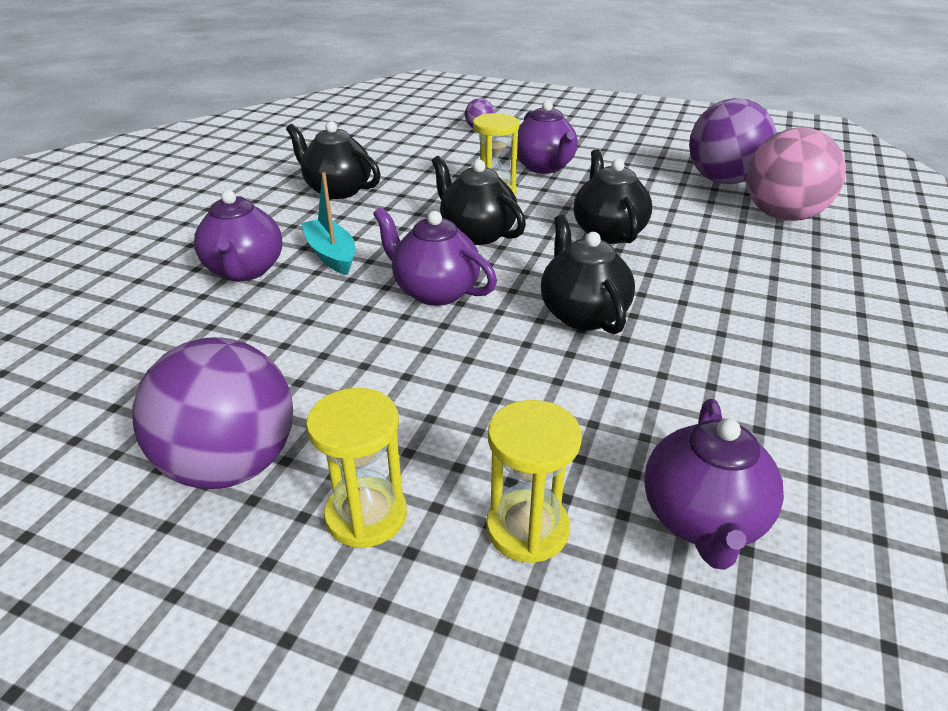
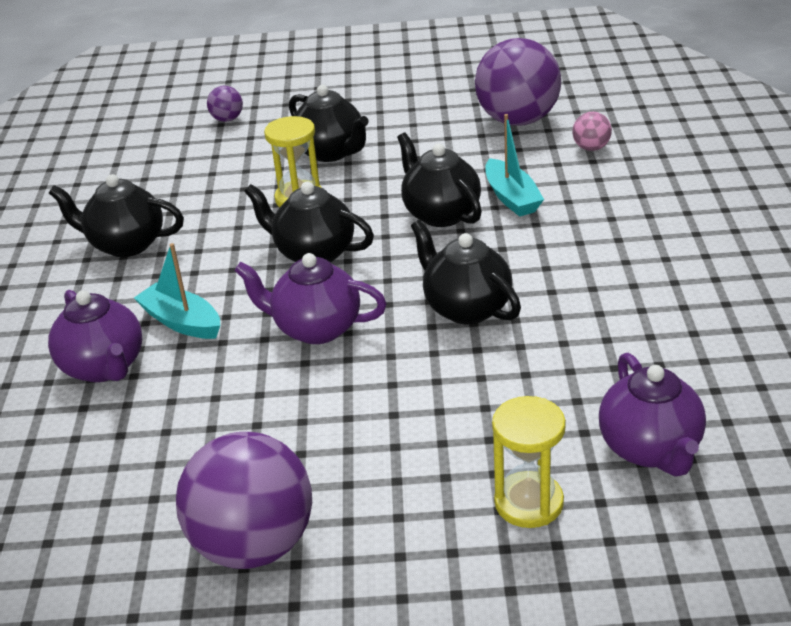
camera: 20 degrees left, 0 degrees up
yellow hourglass [306,388,407,548] -> none
purple teapot [517,100,578,174] -> black teapot [289,85,369,162]
pink ball [747,128,846,221] -> pink ball [572,112,612,151], size x0.44
none -> turquoise boat [485,114,544,217]

